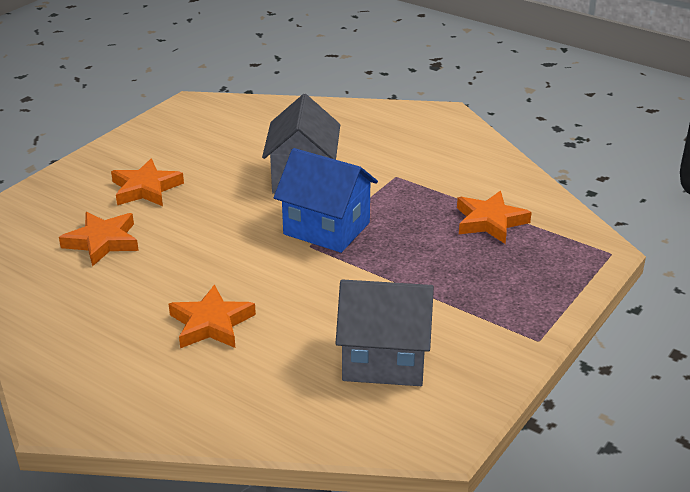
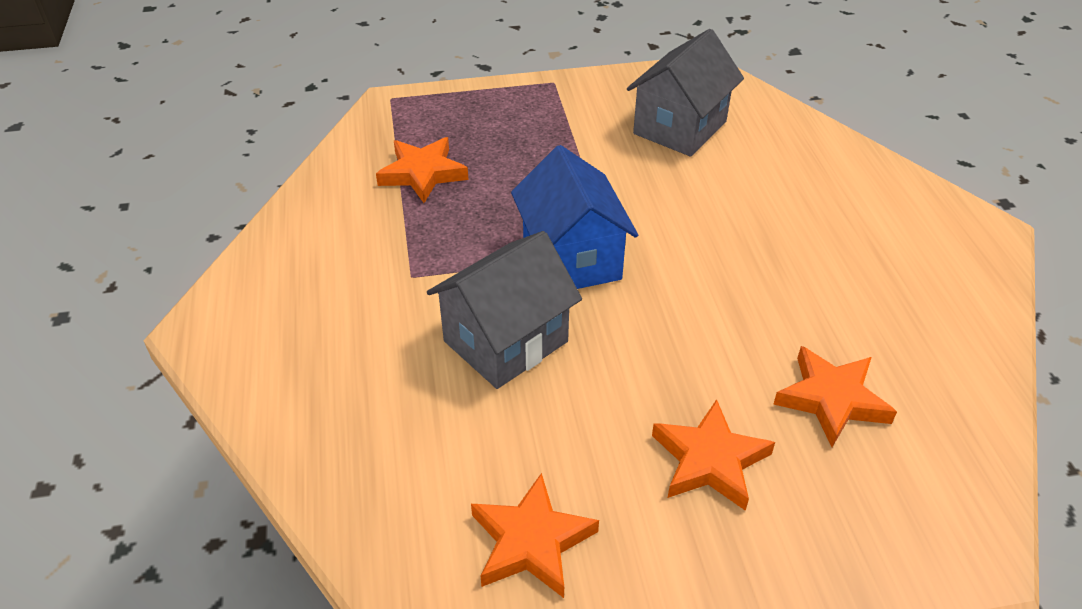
camera: 135 degrees left, 10 degrees up
orange star [169,285,256,348] -> orange star moved to [471,473,599,598]
grey house [335,279,434,386] -> grey house turned 75 degrees clockwise [627,29,744,157]

